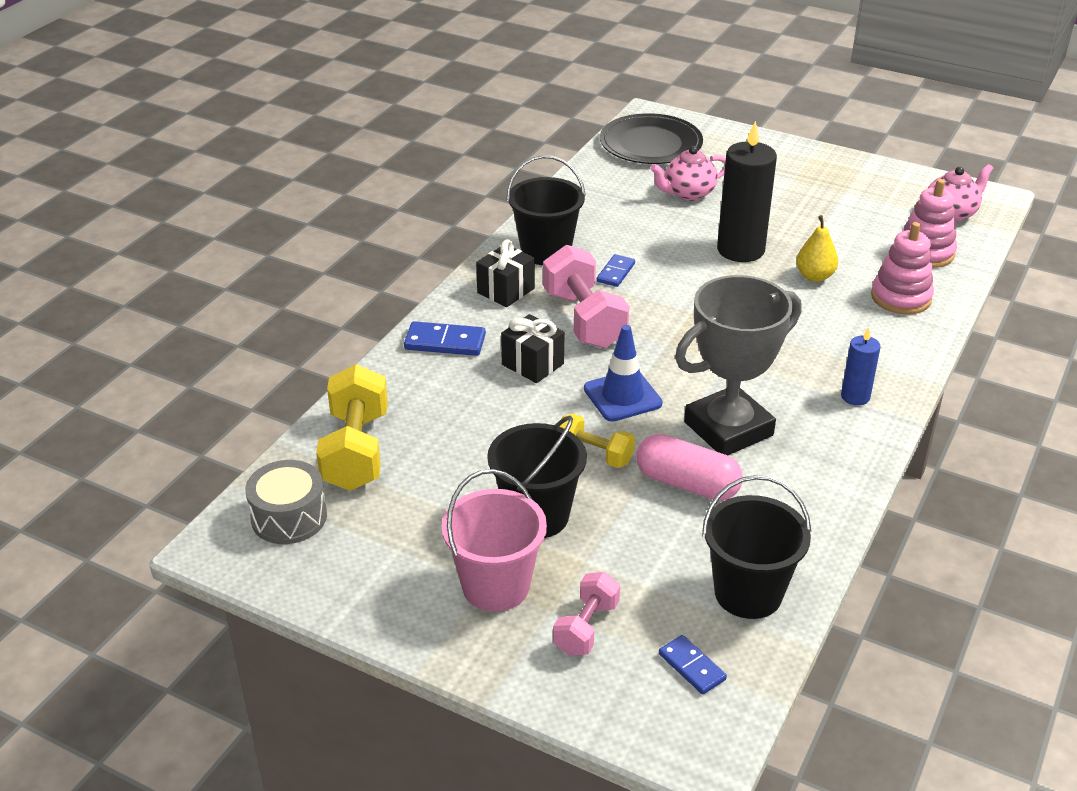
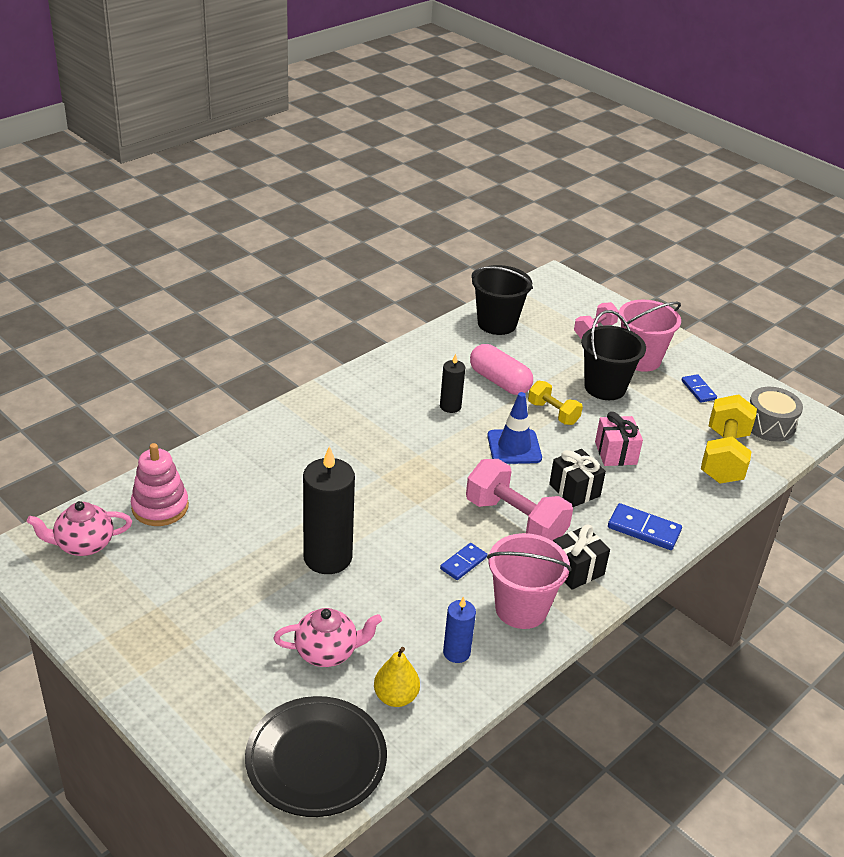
camera: 165 degrees left, 0 degrees up
black bucket [507,155,586,265] -> pink bucket [487,533,571,629]
pink dumbbell [543,245,629,348] -> pink dumbbell turned 45 degrees counterclockwise [466,459,573,541]
blue domino [659,635,727,695] -> blue domino moved to [681,374,717,403]
grey trophy [675,275,802,456] -> black candle [440,354,465,413]
yellow pear [796,215,838,282] -> yellow pear moved to [374,647,420,707]
blue candle [841,327,881,406] -> blue candle moved to [443,596,476,663]
pink stacking toy [871,222,934,315] -> none
none -> pink gift [595,412,643,466]

